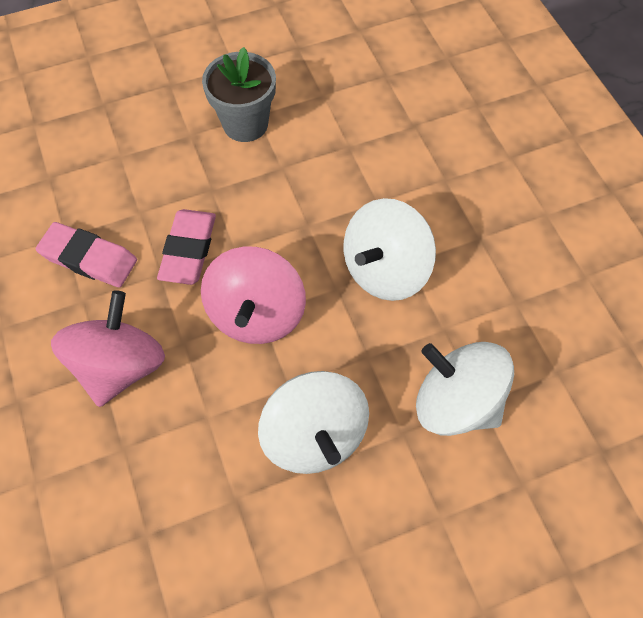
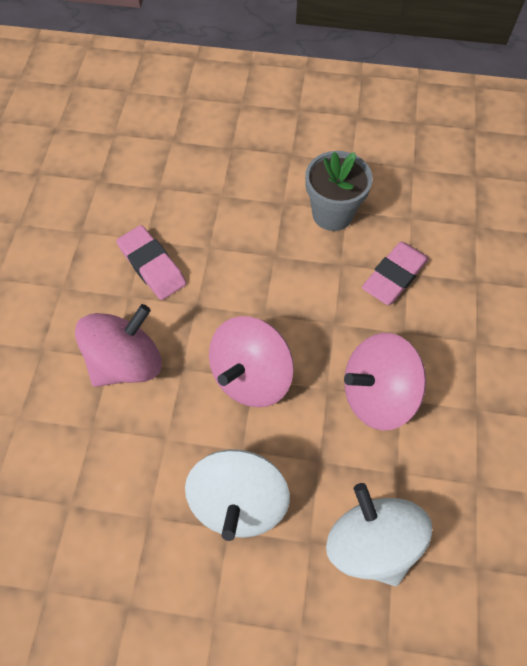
camera: 30 degrees right, 0 degrees up
pink eraser [157,209,216,285] -> pink eraser moved to [362,242,429,305]
white spinning top [344,198,436,301] -> pink spinning top [344,333,426,431]

